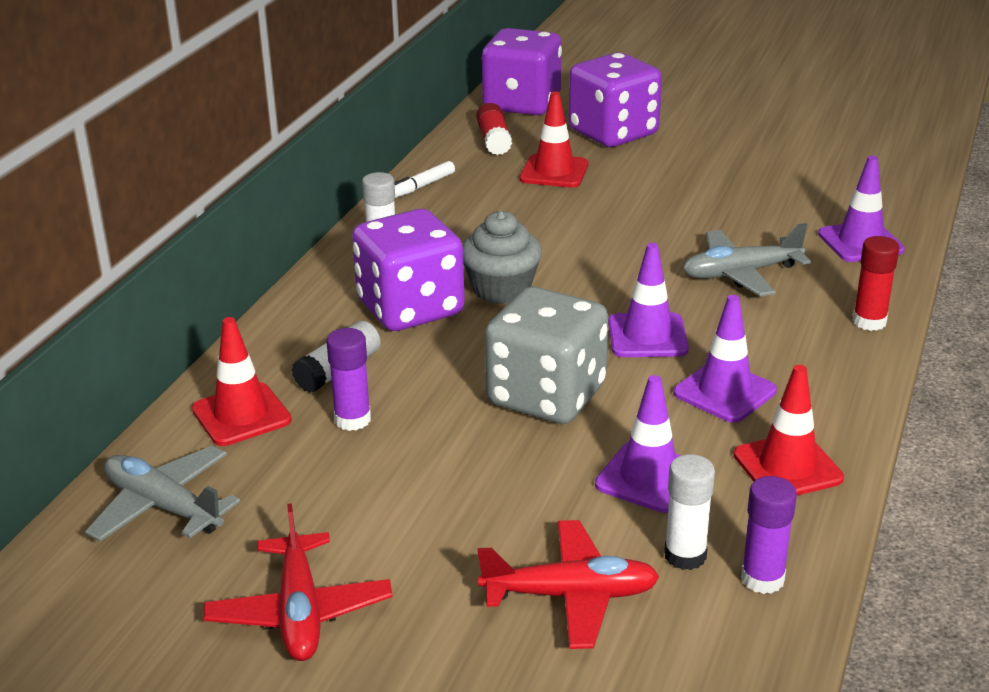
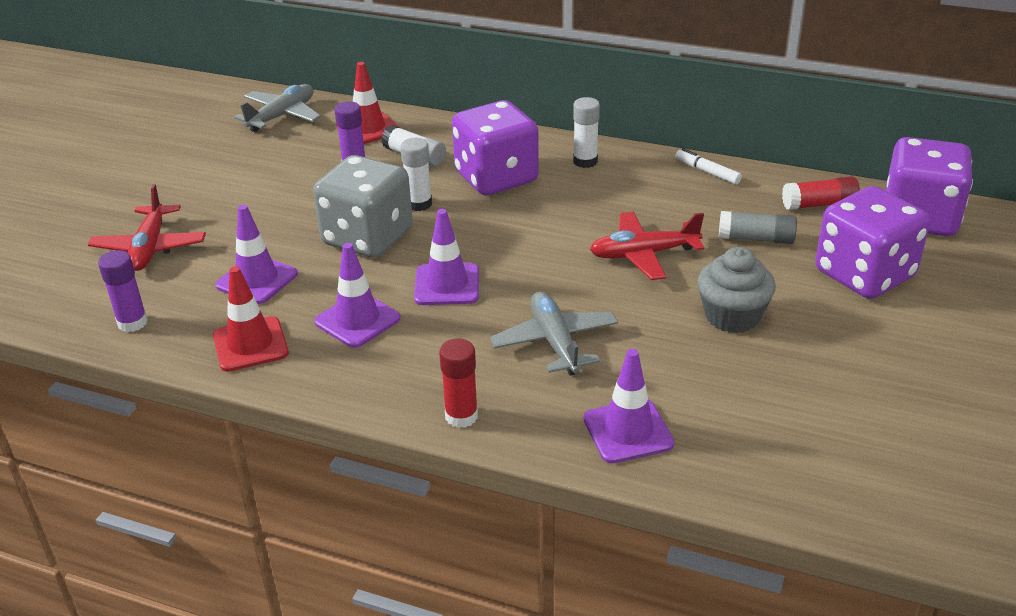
camera: 90 degrees right, 5 degrees up
red plane [204,503,393,661] -> red plane moved to [590,212,704,280]
grey cupcake [462,211,542,304] -> grey cupcake moved to [697,247,776,333]
red traffic cone [520,91,588,188] -> grey glue stick [719,211,797,244]
white glue stick [664,454,715,570] -> white glue stick moved to [401,138,432,211]

